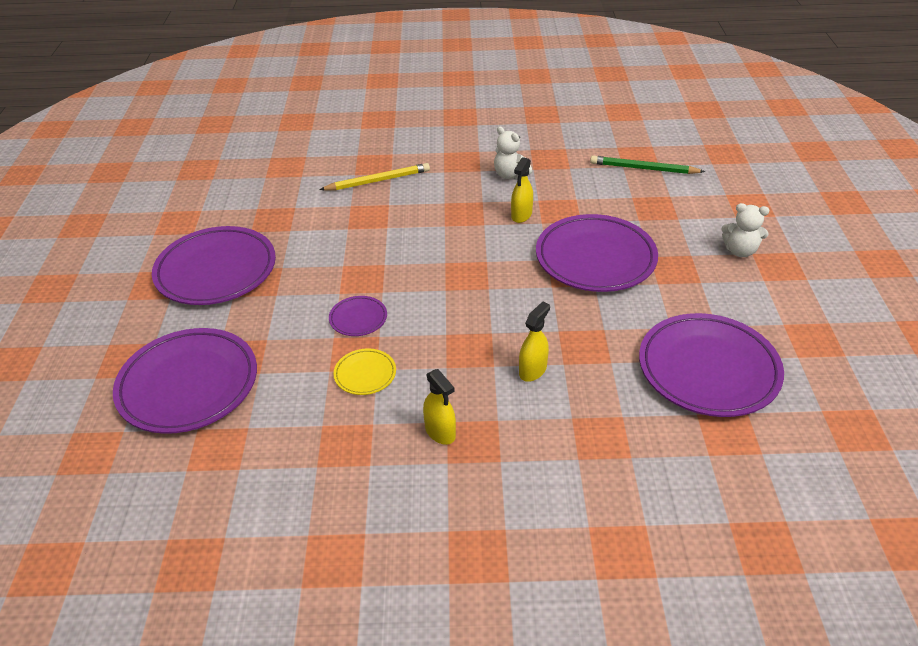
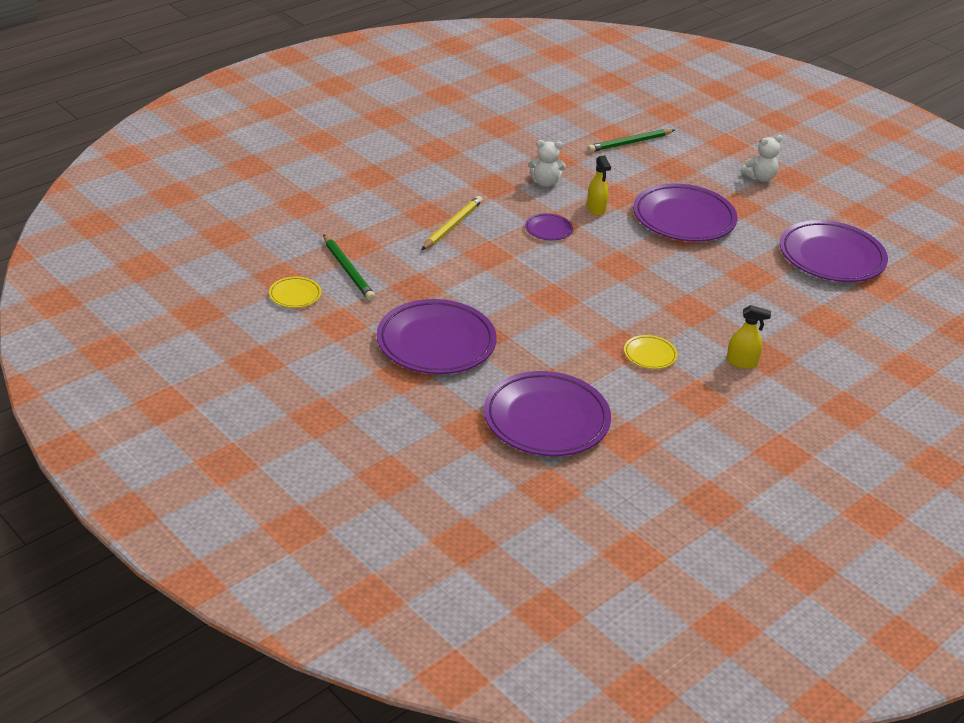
camera: 45 degrees left, 5 degrees down
purple plate [329,296,387,336] -> purple plate moved to [525,213,573,240]
yellow spray bottle [519,301,550,382] -> none
none -> yellow plate [269,276,322,308]
none -> green pencil [323,234,375,301]

